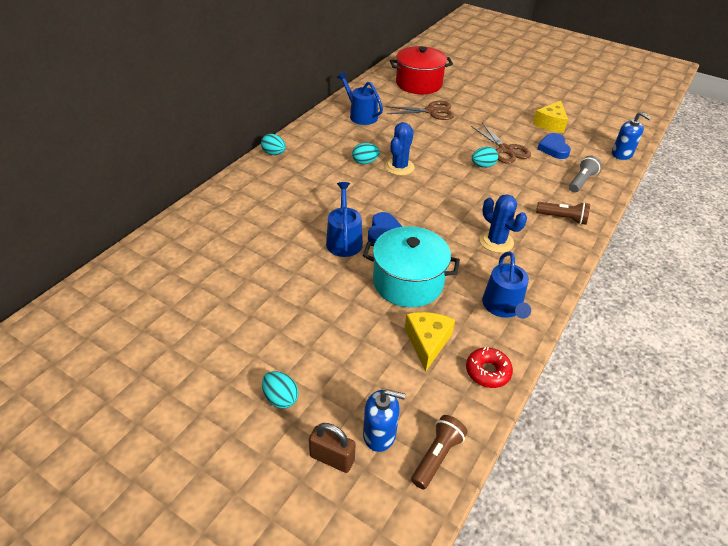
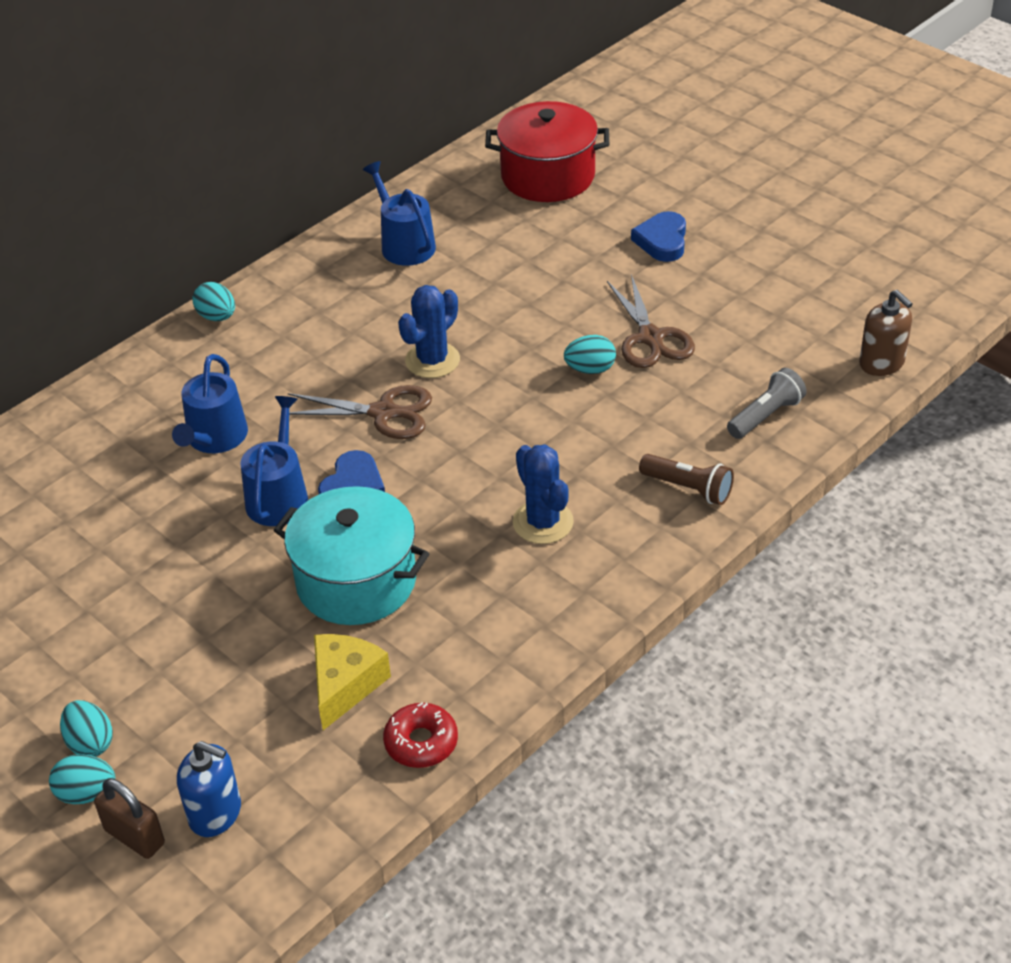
camera: 15 degrees right, 0 degrees up
turquoise egg [352,143,380,164] -> turquoise egg moved to [49,754,115,804]
brown scissors [385,101,454,120] -> brown scissors moved to [288,385,432,439]
brown flashlight [411,415,468,489] -> none
blue watering can [482,252,531,319] -> blue watering can moved to [172,354,248,453]
yellow cheese [533,101,568,133] -> none
blue heart [537,133,571,159] -> blue heart moved to [631,211,686,262]
blue soap dispenser [612,112,651,160] -> brown soap dispenser [859,290,913,376]

